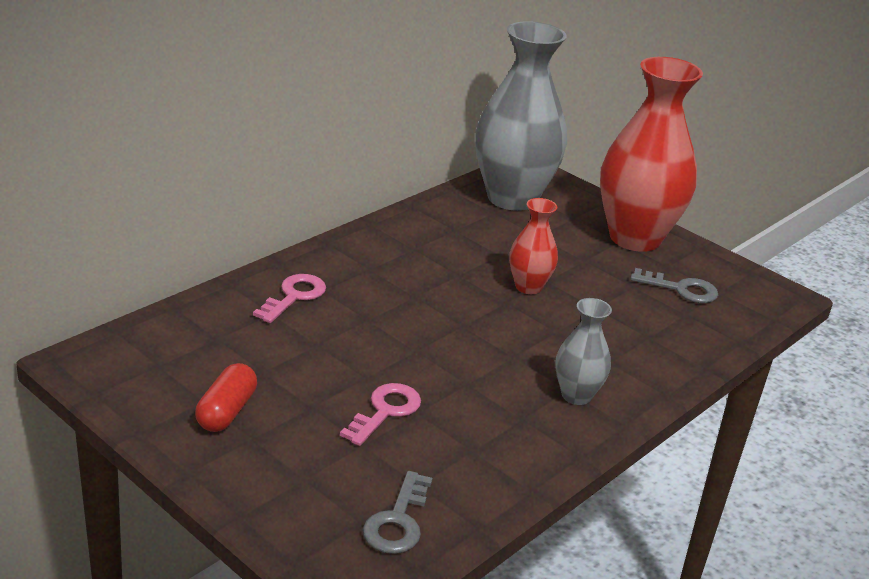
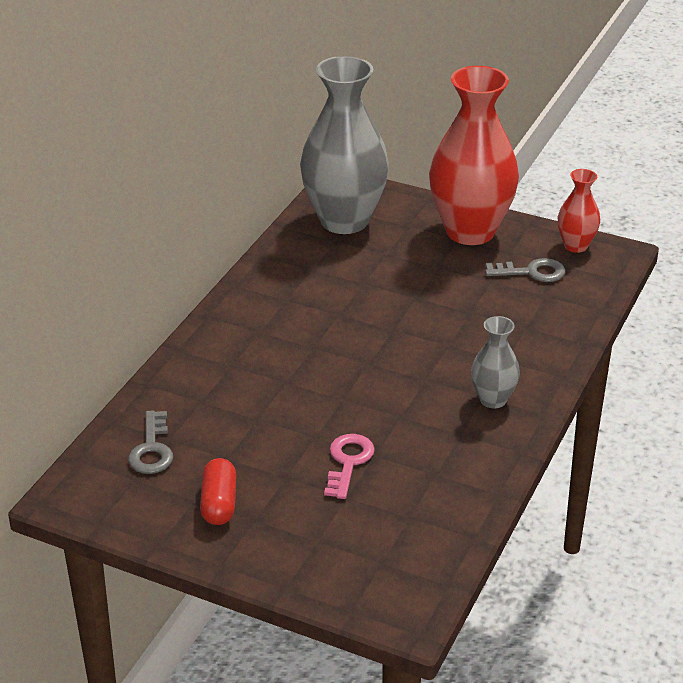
camera: 15 degrees left, 5 degrees up
pink key [253,274,326,323] -> none
grey key [363,471,432,554] -> grey key moved to [128,411,173,474]
red vase [509,198,558,294] -> red vase moved to [558,169,600,253]

